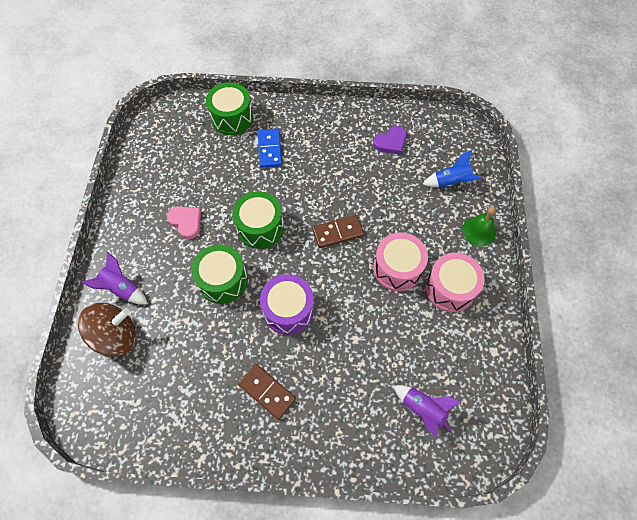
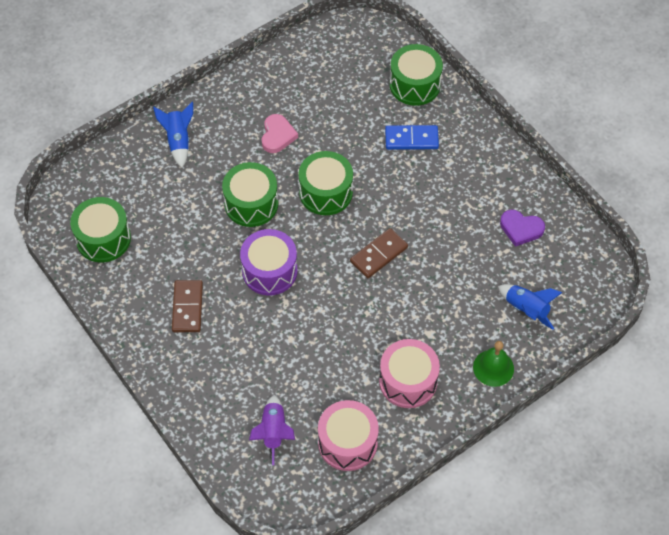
camera: 50 degrees right, 5 degrees down
brown spinning top [78,303,136,357] -> none
purple rocket [81,252,148,304] -> blue rocket [153,102,193,168]
blue domino [258,128,282,168] -> blue domino turned 45 degrees clockwise [385,125,439,150]
brown domino [312,215,364,248] -> brown domino turned 75 degrees counterclockwise [350,228,408,278]
pink drum [373,232,428,291] -> pink drum moved to [318,400,379,471]
none -> green drum [70,197,131,263]

